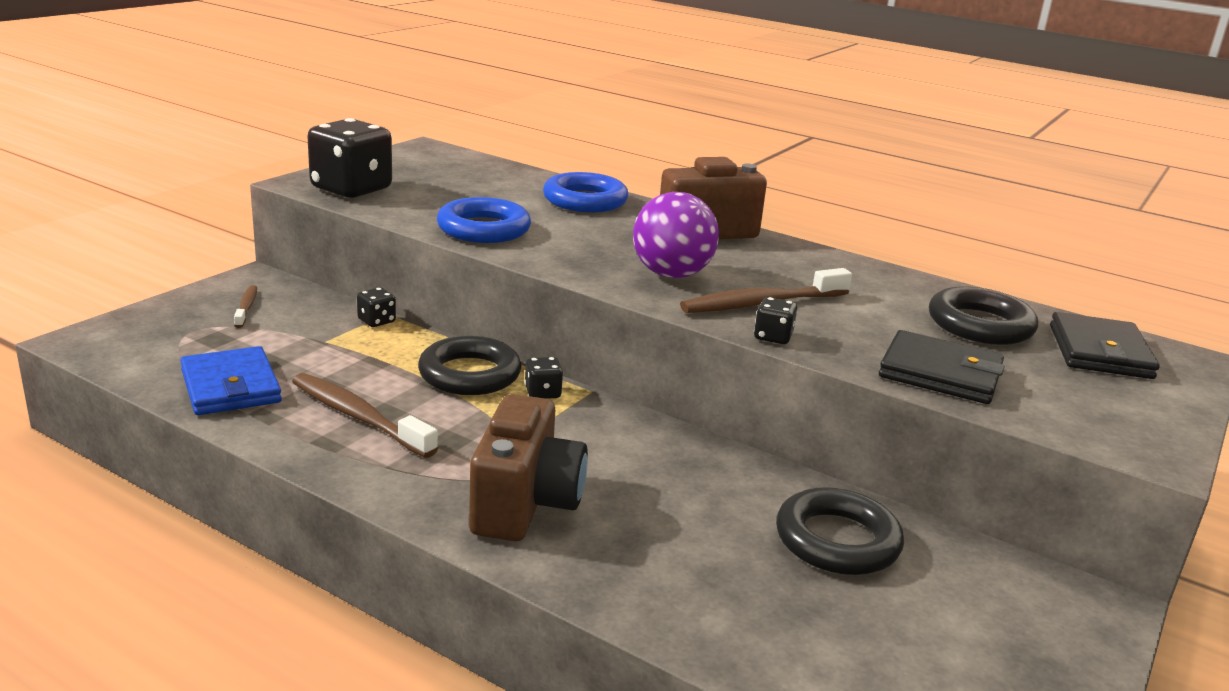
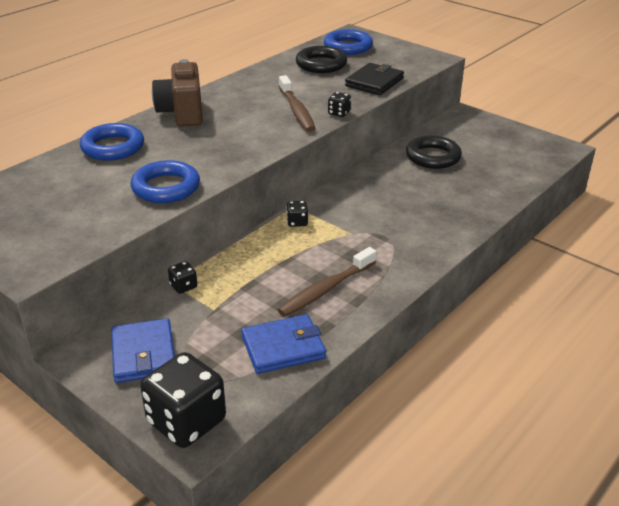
camera: 80 degrees left, 10 degrees up
brown toothbrush [234,285,257,328] -> blue wallet [111,318,175,383]
black dice [307,118,392,198] -> black dice moved to [140,352,226,448]
black ring [418,336,521,395] -> none
brown camera [469,394,588,541] -> none
purple ball [633,192,719,278] -> none
black wallet [1050,312,1160,379] -> blue ring [324,29,373,55]

